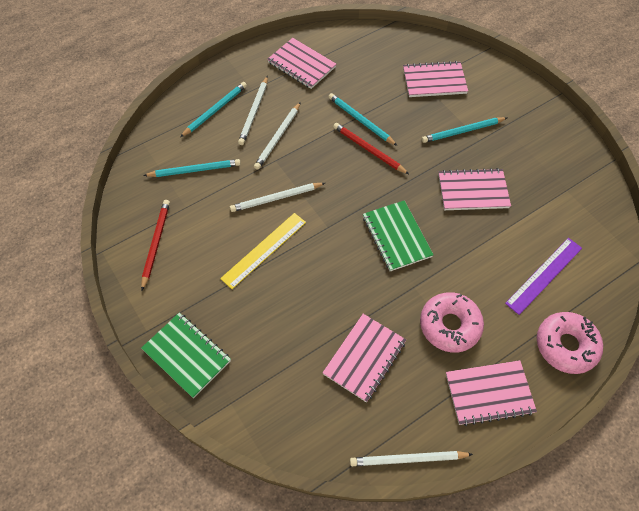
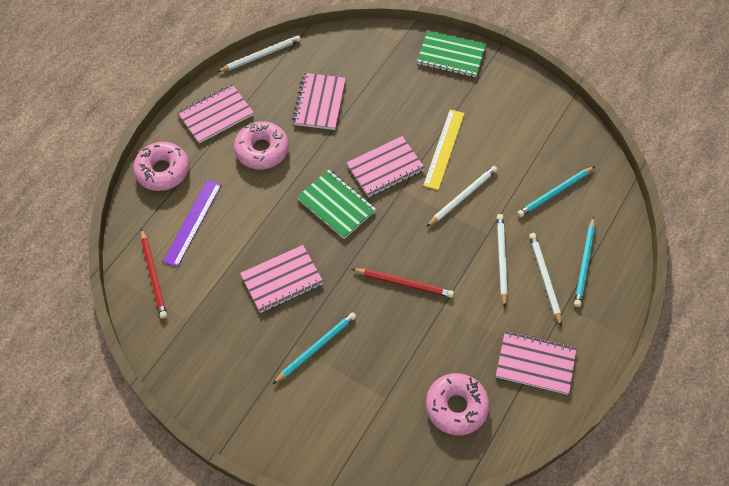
camera: 155 degrees right, 0 degrees up
red pencil [141,200,170,290] -> red pencil moved to [141,228,167,319]
turquoise pencil [328,93,397,146] -> none
pink notebook [403,61,468,97] -> pink notebook moved to [346,136,425,197]
none -> pink donut [426,373,490,436]

